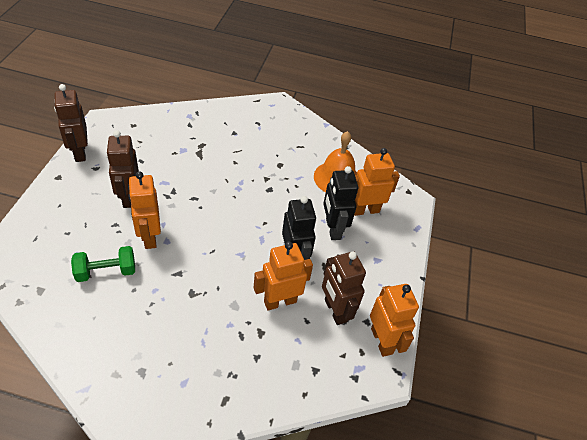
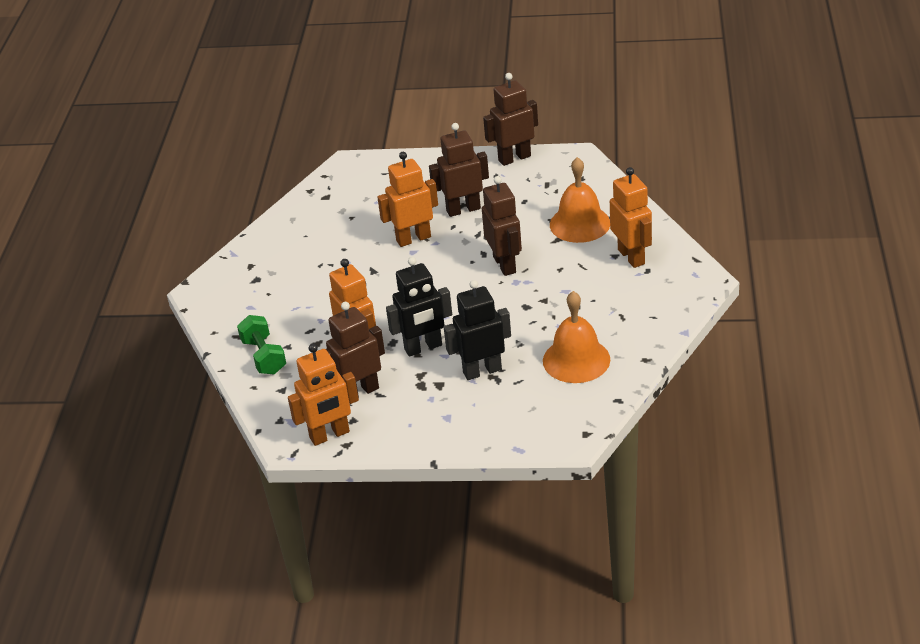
camera: 90 degrees right, 10 degrees down
green dumbbell [71,246,135,282] -> green dumbbell moved to [237,315,286,374]
orange robot [354,148,400,216] -> orange robot moved to [610,167,652,268]
none -> brown robot [482,176,522,276]
none -> orange bell [550,157,610,243]

